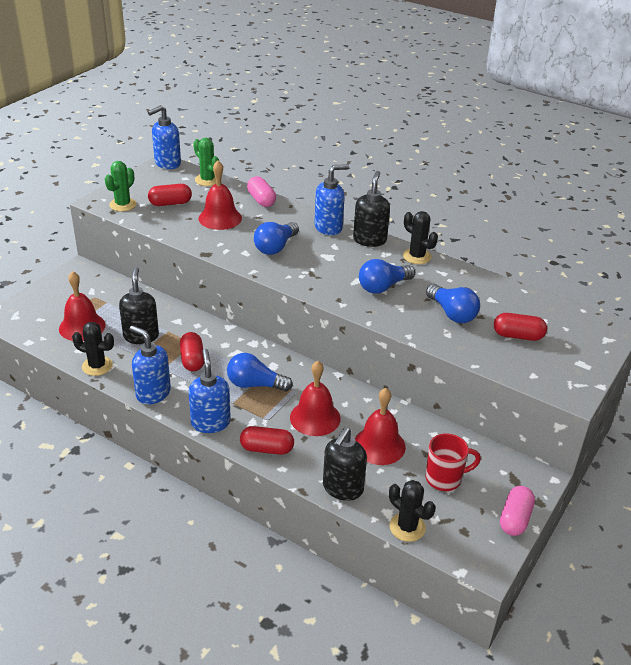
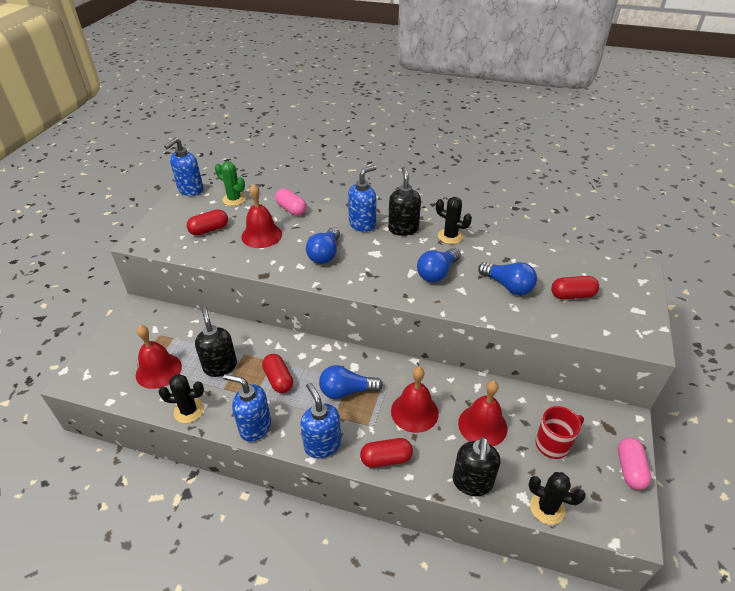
camera: 15 degrees left, 5 degrees up
green cactus [105,161,136,211] -> none

